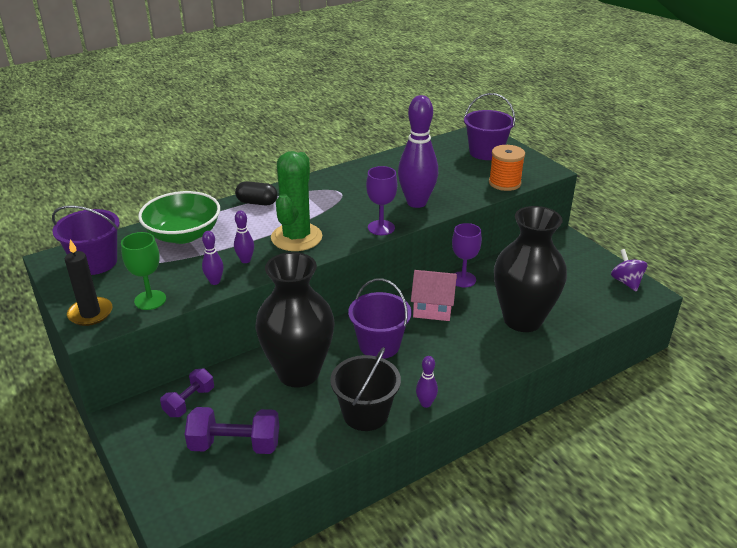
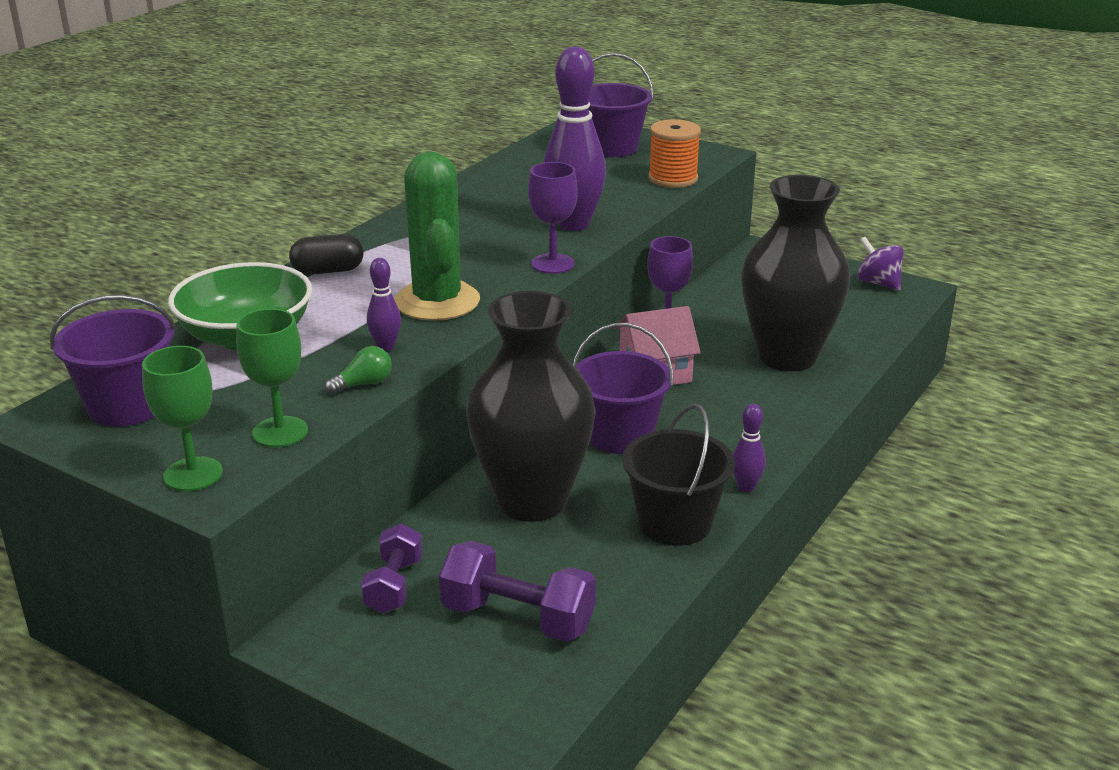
camera: 25 degrees left, 5 degrees down
black candle [65,239,113,326] -> green goblet [142,346,223,491]
purple dumbbell [185,407,279,454] -> purple dumbbell turned 45 degrees clockwise [439,541,596,642]
purple bowling pin [202,231,224,285] -> green light bulb [325,346,392,395]

